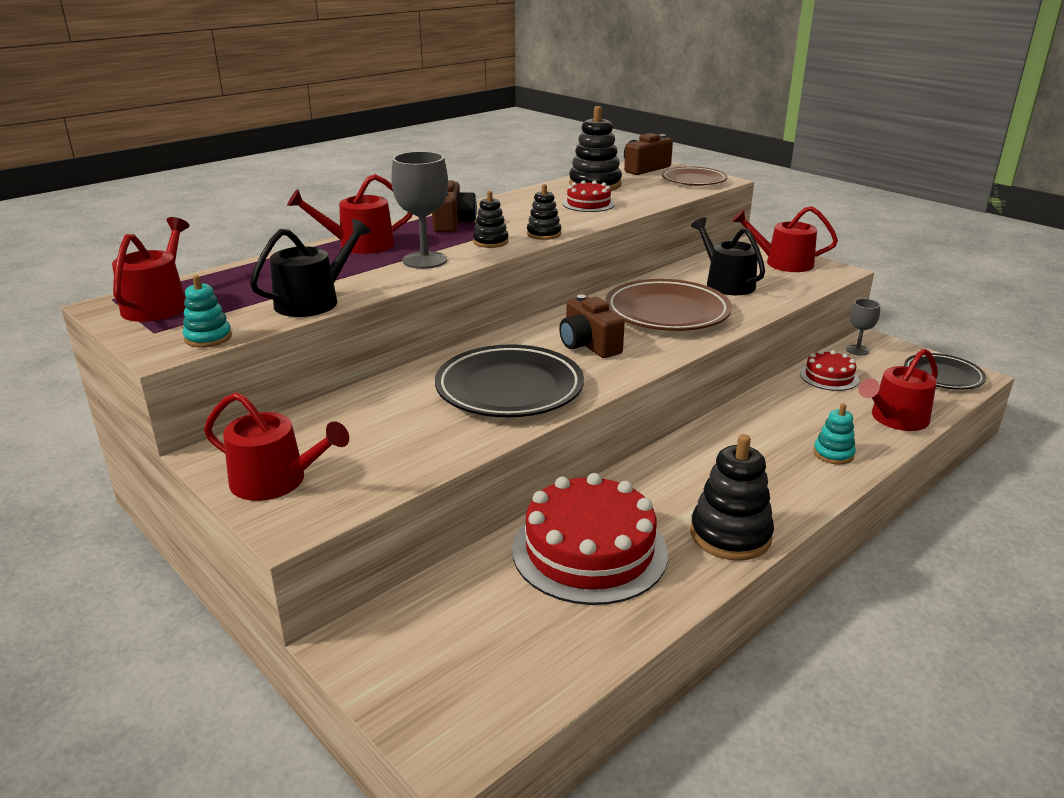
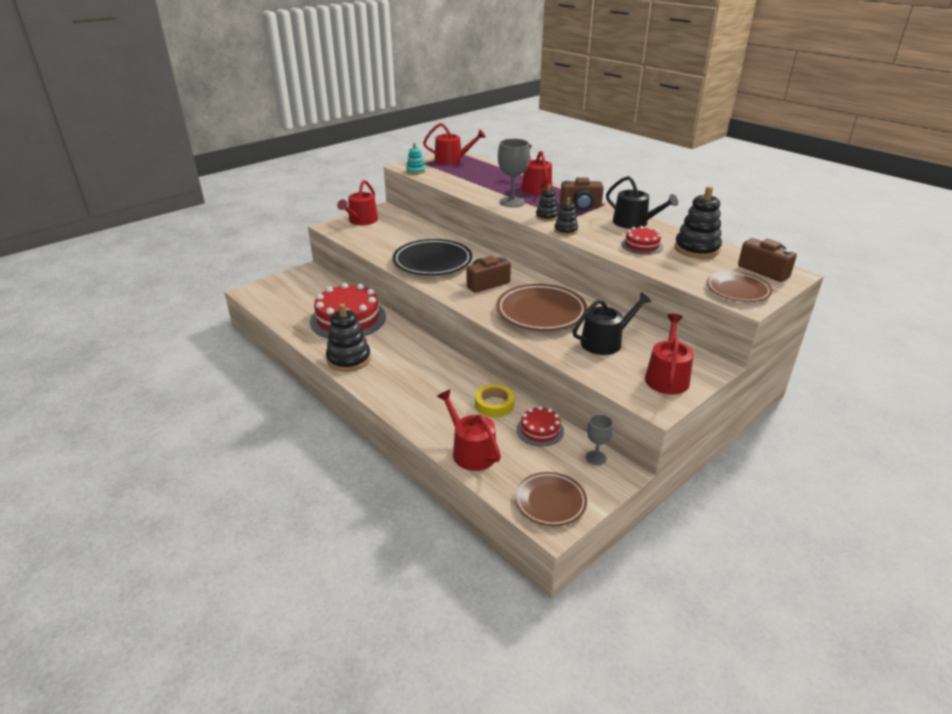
camera: 90 degrees right, 5 degrees up
black watering can [250,219,371,317] -> black watering can moved to [606,176,678,229]
turquoise stacking toy [813,403,856,465] -> none
black plate [904,353,986,390] -> brown plate [515,472,587,526]
none -> yellow tape [475,384,514,417]

